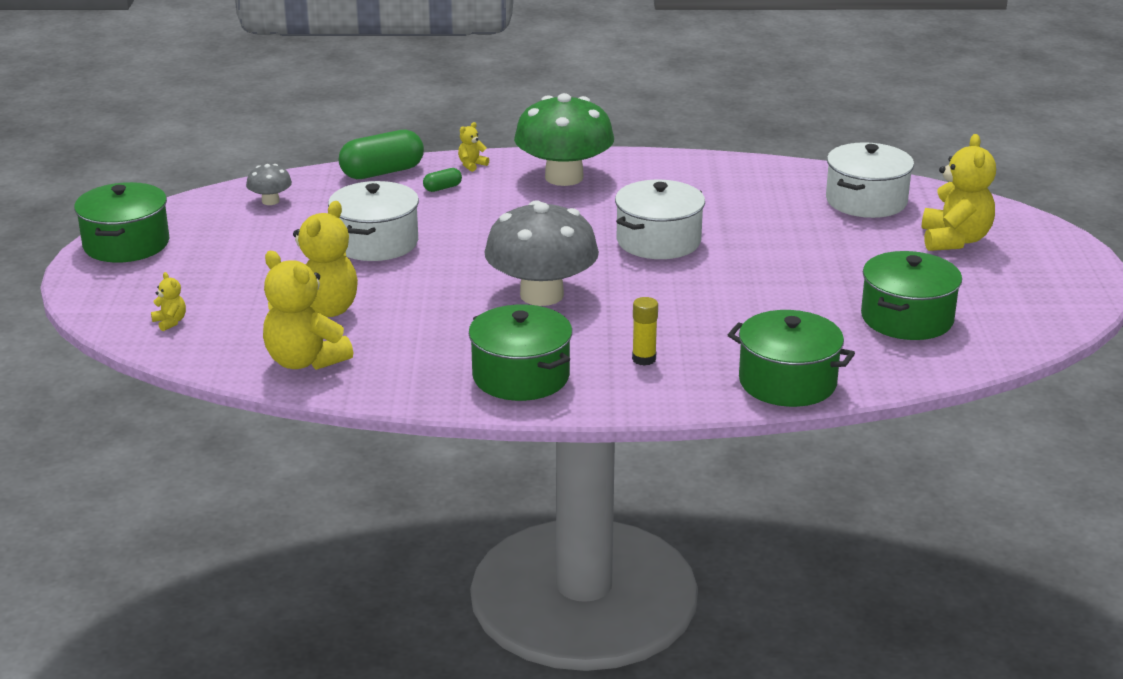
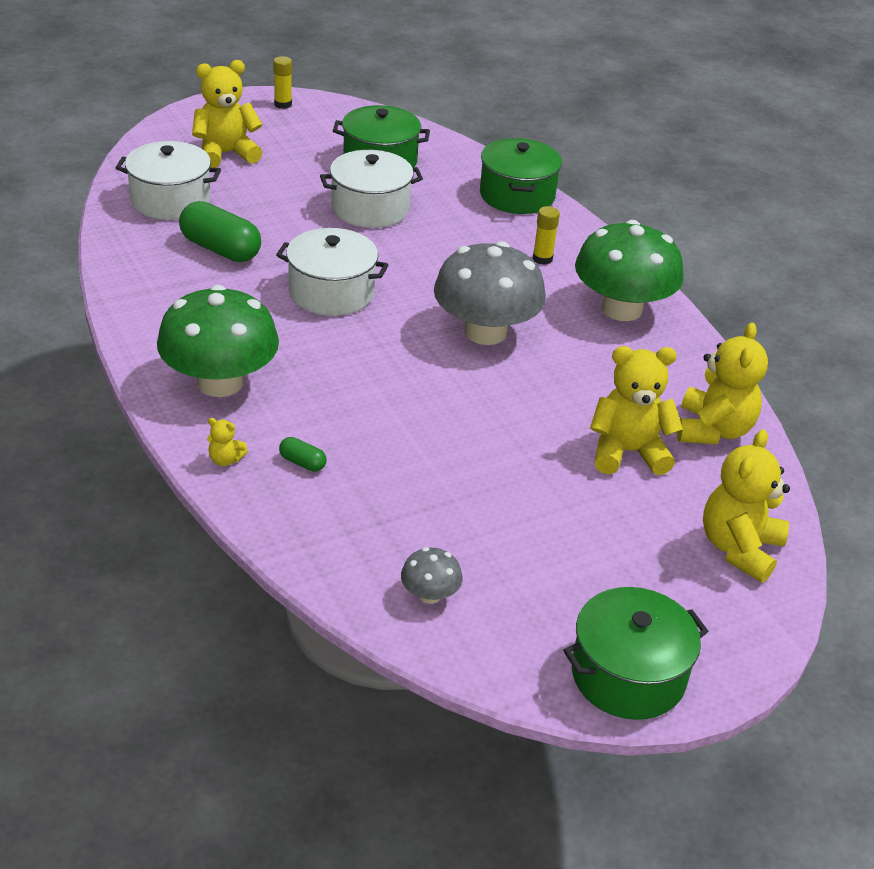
camera: 120 degrees left, 10 degrees up
yellow teddy bear [151,272,186,331] -> yellow teddy bear [703,429,790,582], size x2.28
white pot [328,181,419,261] -> white pot moved to [320,150,423,228]
green capsule [339,130,424,179] -> green capsule moved to [179,201,261,262]
green pot [469,305,572,401] -> green mushroom [575,220,684,321]
none -> yellow glue stick [273,56,292,109]

